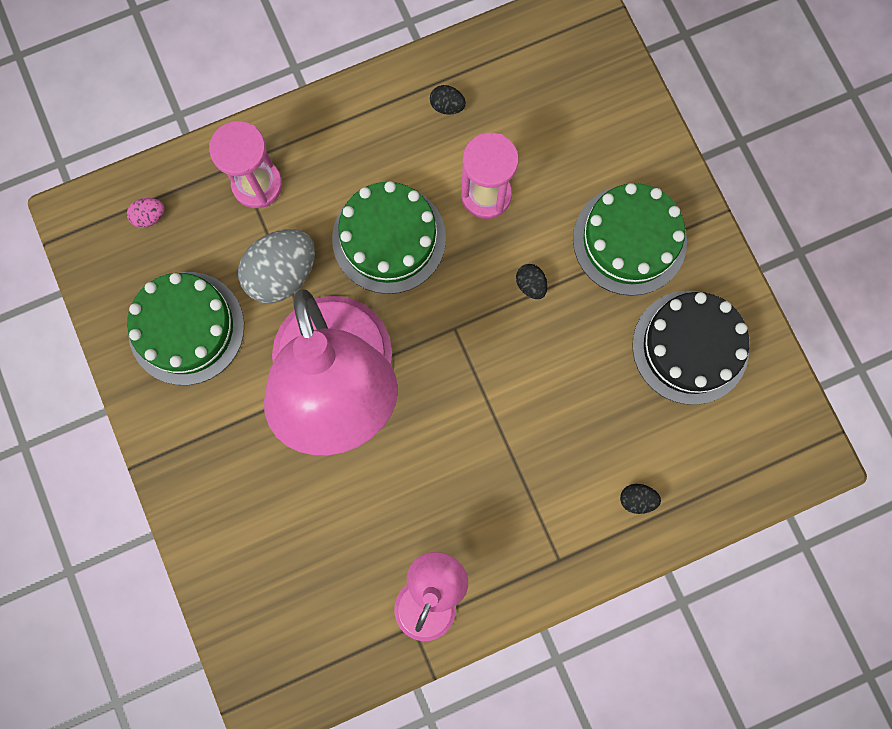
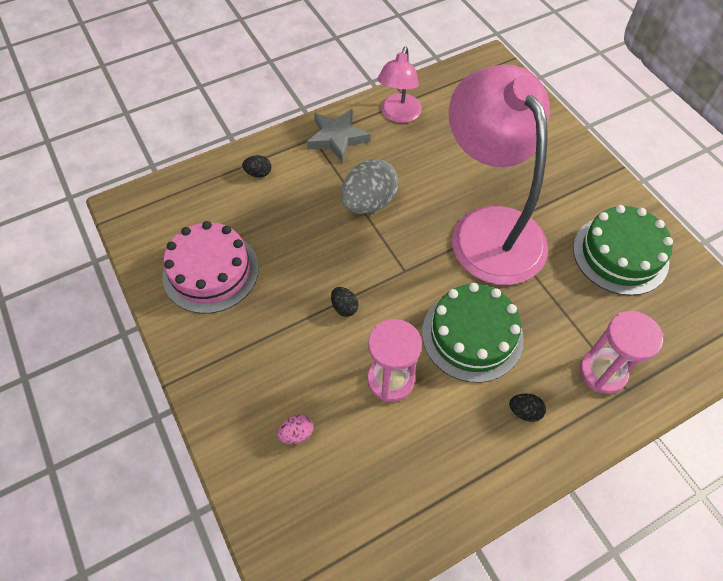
camera: 175 degrees right, 20 degrees down
pink egg [127,198,164,228] -> pink egg moved to [277,414,313,444]
grey egg [238,229,315,303] -> grey egg moved to [341,159,399,214]
black egg [430,85,466,115] -> black egg moved to [509,393,546,422]
green cake [573,183,687,296] -> none
black cake [632,290,749,405] -> pink cake [162,221,259,314]
none -> grey star [307,109,371,163]

